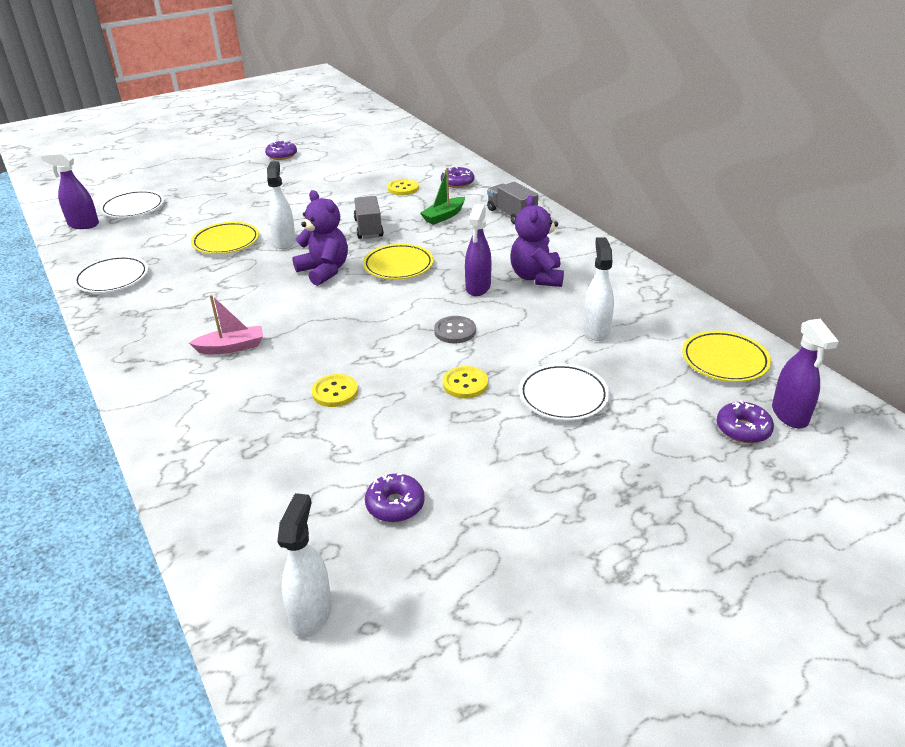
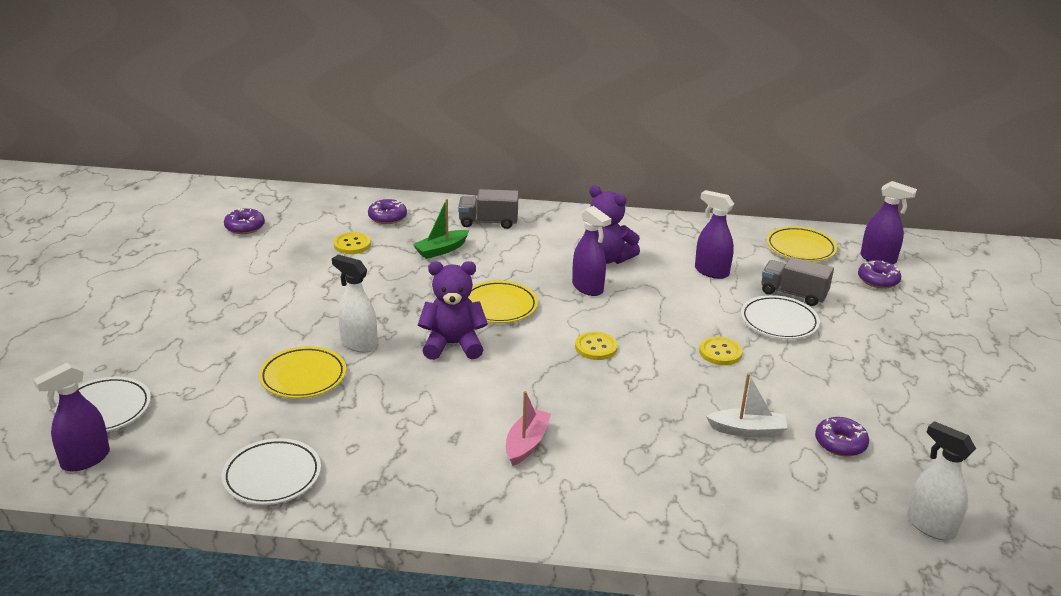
camera: 55 degrees left, 5 degrees down
purple donut [265,140,297,160] -> purple donut moved to [224,208,265,234]
yellow button [312,374,358,407] -> yellow button moved to [575,331,618,360]
grey truck [354,196,384,239] -> grey truck moved to [762,257,834,306]
green boat [420,167,465,225] -> green boat turned 60 degrees clockwise [413,199,469,259]
grey button [434,316,476,343] -> none
white spray bottle [583,237,614,341] -> purple spray bottle [695,190,734,279]
none -> white boat [706,373,788,437]

